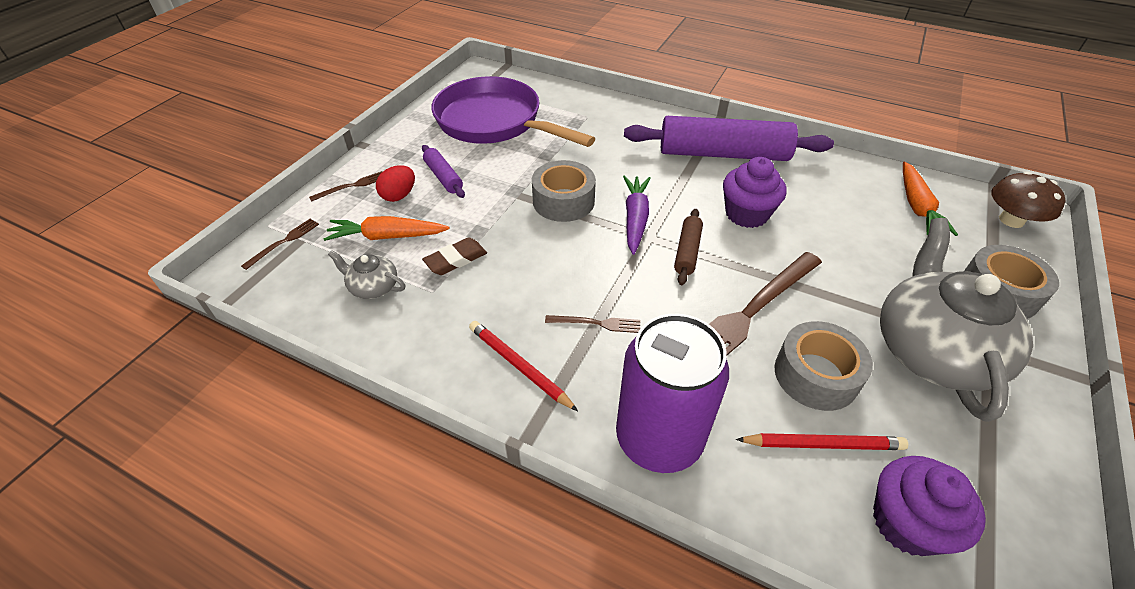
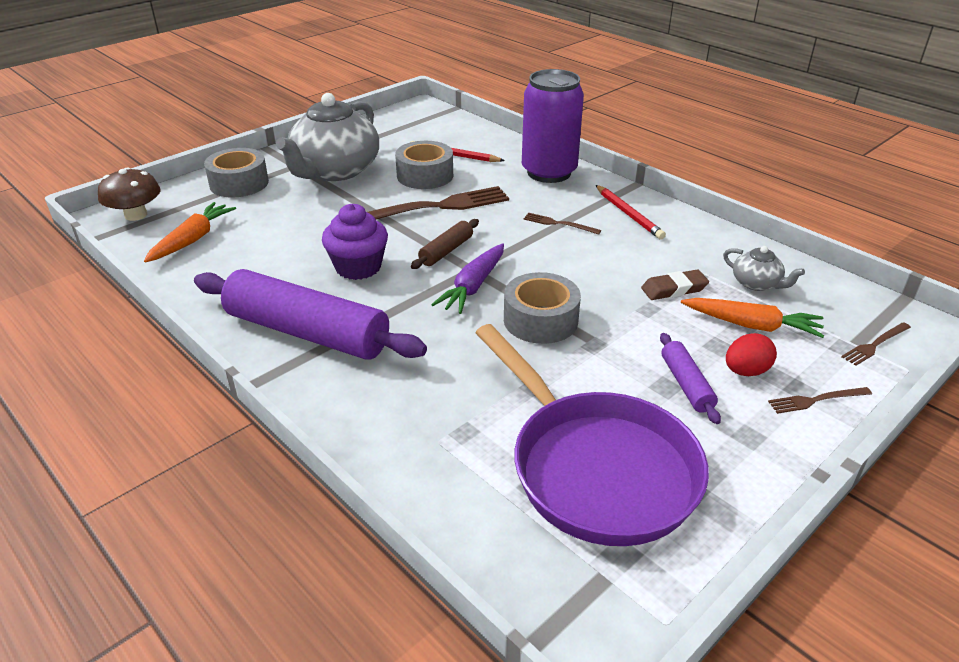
camera: 160 degrees left, 10 degrees down
purple cupcake [873,456,986,556] -> none

